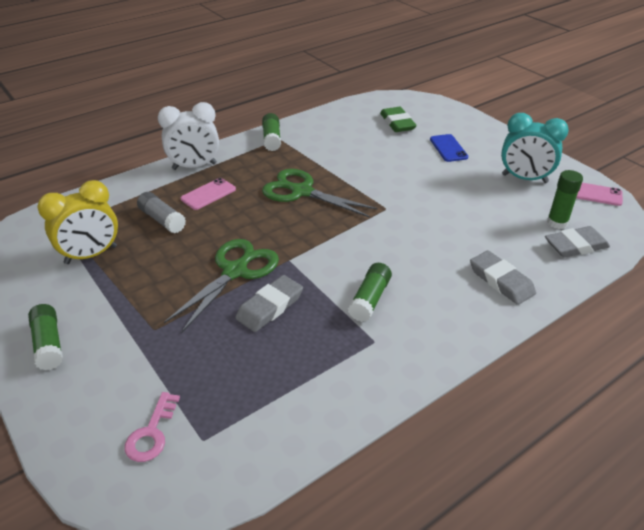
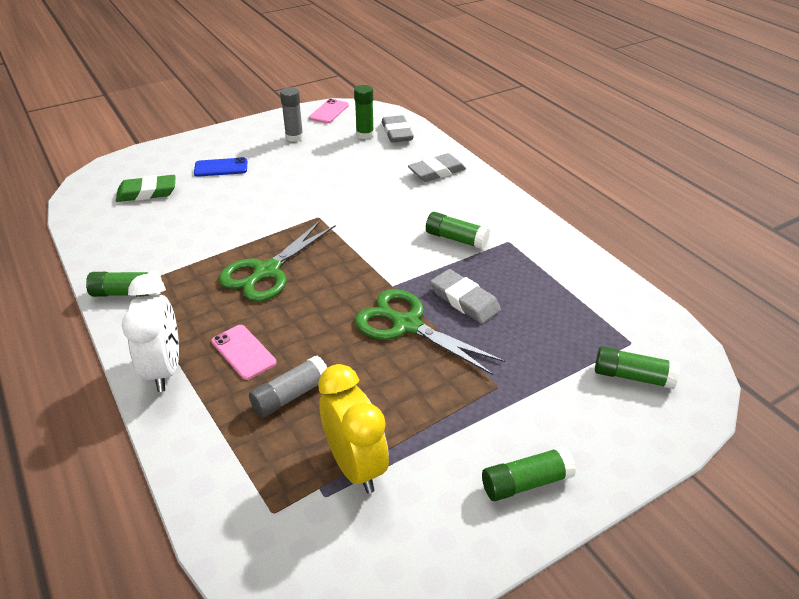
camera: 85 degrees left, 0 degrees up
pink key [124,392,180,462] -> green glue stick [595,346,680,389]
turquoise clock [501,113,569,183] -> grey glue stick [280,87,303,142]

